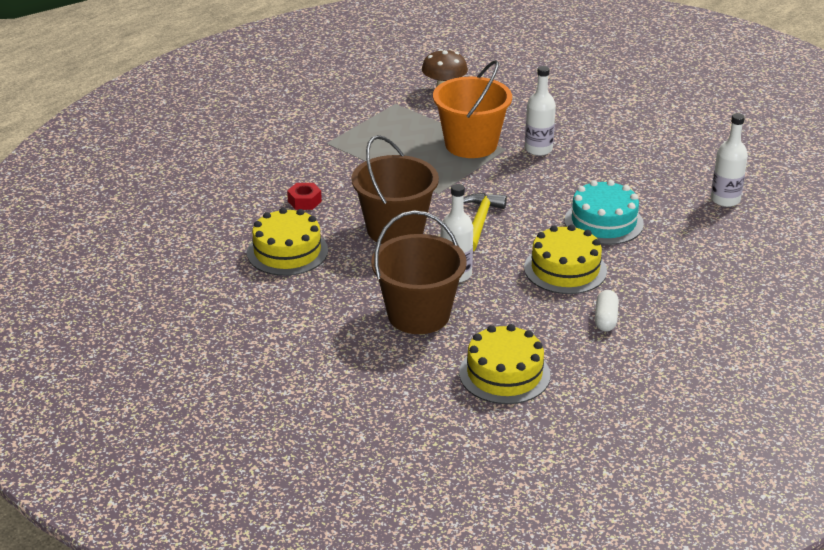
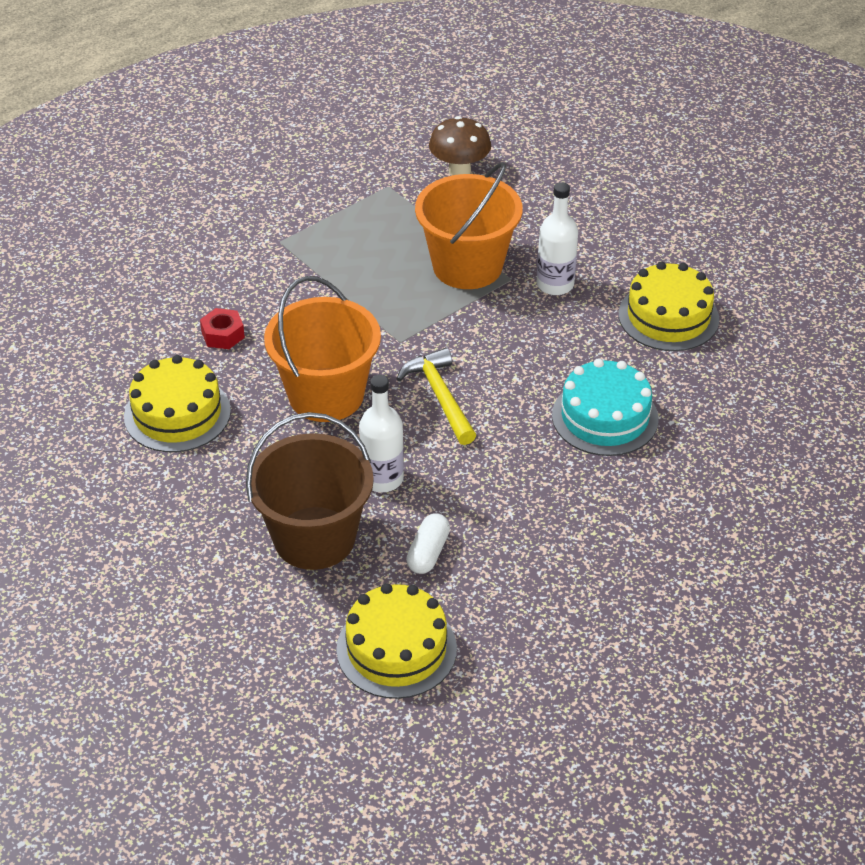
camera: 10 degrees right, 10 degrees up
brown bucket [351,135,439,244] -> orange bucket [264,276,381,422]
yellow hammer [463,193,507,251] -> yellow hammer turned 45 degrees counterclockwise [397,348,476,445]
yellow cake [524,225,607,294] -> yellow cake moved to [619,261,719,351]
white capsule [595,290,619,331] -> white capsule moved to [406,513,450,574]
white bottle [711,113,748,207] -> none

